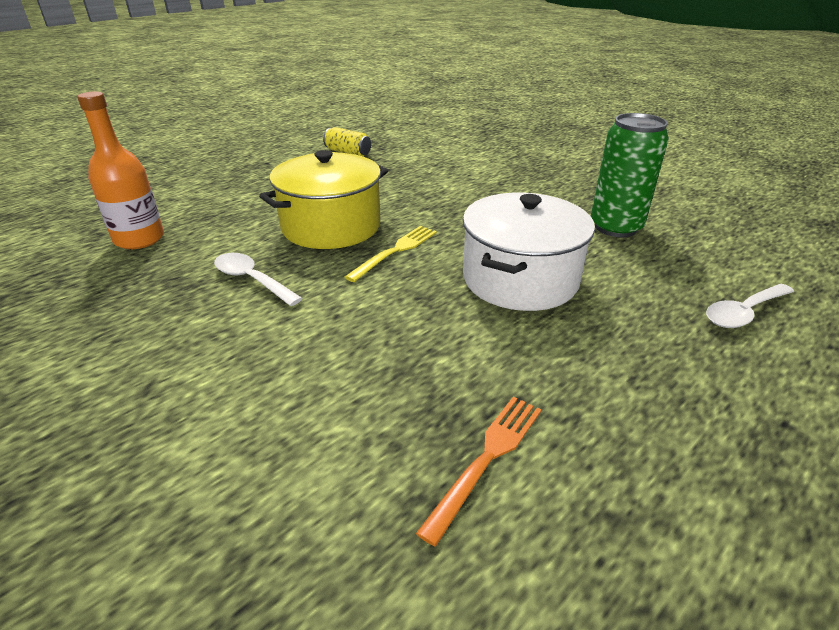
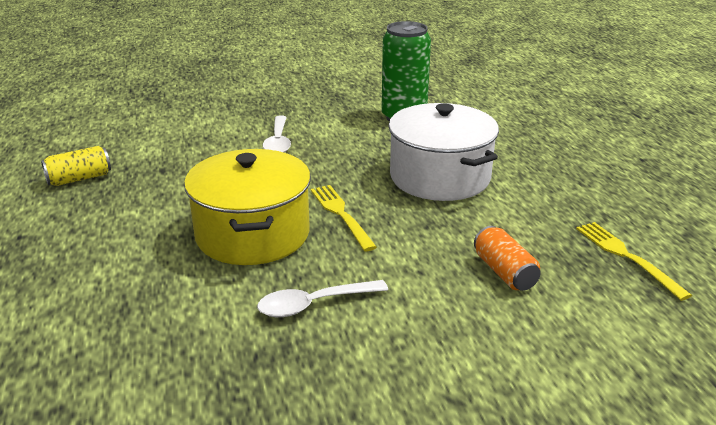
camera: 60 degrees left, 5 degrees down
orange bottle [77,92,164,249] -> none
orange fork [416,397,542,546] -> yellow fork [576,222,692,301]
white spoon [706,284,794,328] -> white spoon moved to [263,115,291,153]
none -> orange can [474,226,541,291]

